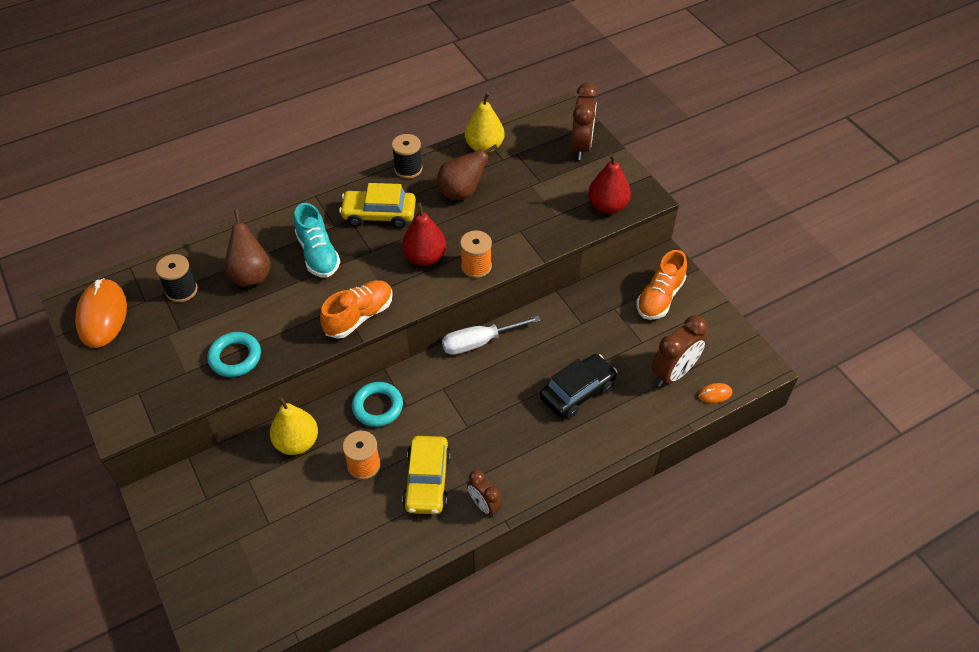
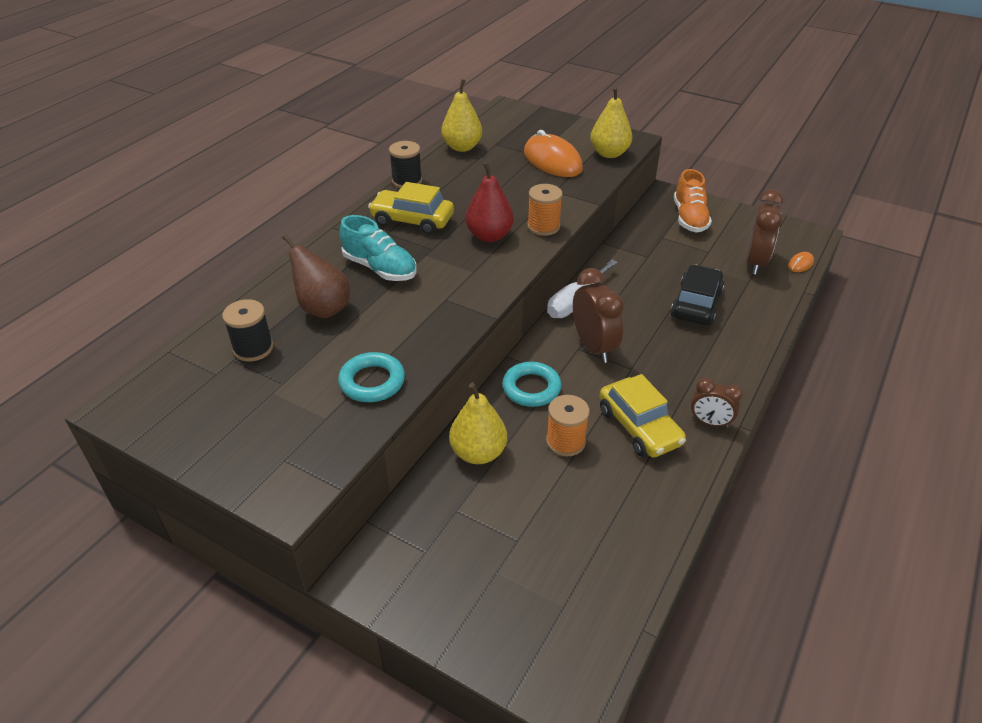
camera: 30 degrees left, 10 degrees down
orange mouse [75,278,127,348] -> orange mouse moved to [524,130,583,177]
orange shoe [320,280,393,339] -> none
yellow car [339,183,416,228] -> yellow car turned 45 degrees clockwise [368,182,454,235]
brown pear [437,144,498,200] -> none
brown clock [571,83,598,160] -> brown clock moved to [573,268,624,363]
red pear [588,153,631,214] -> yellow pear [590,86,632,158]

